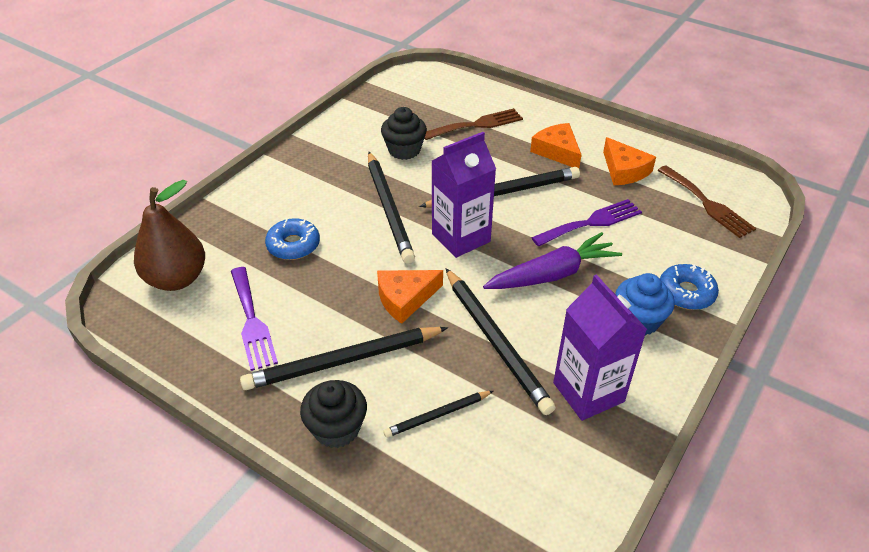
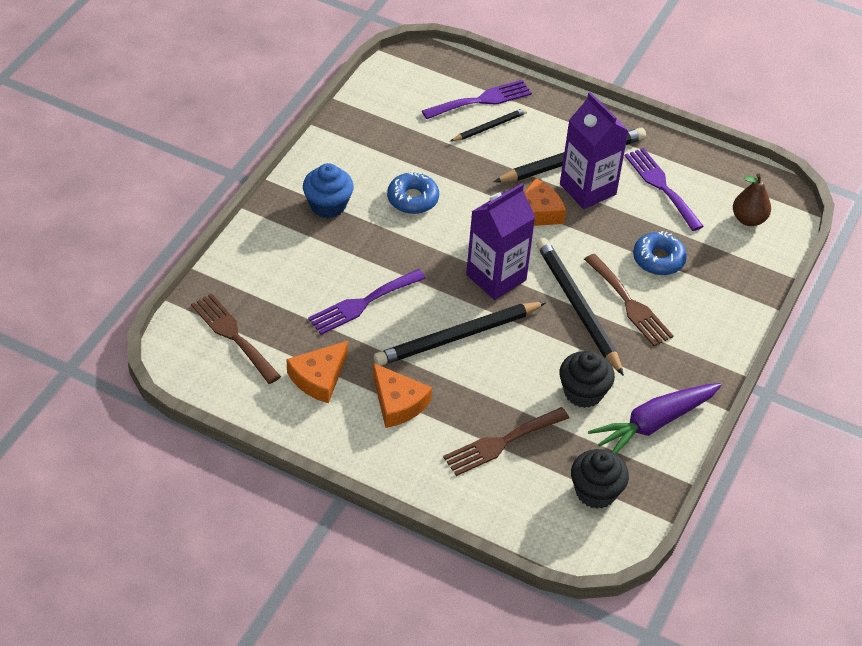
camera: 170 degrees right, 5 degrees up
brown pear [134,180,205,291] -> brown pear [733,174,771,226], size x0.62
black cupcake [300,380,367,448] -> black cupcake moved to [571,449,629,509]
black pencil [445,268,556,415] -> none
purple carrot [483,232,622,289] -> purple carrot moved to [588,383,722,454]
purple carton [553,274,647,421] -> purple carton moved to [560,92,628,209]
orange cheese [603,137,656,185] -> orange cheese turned 105 degrees counterclockwise [287,341,348,403]
blue donut [660,264,719,310] -> blue donut moved to [387,171,439,214]
none -> purple fork [422,80,532,119]
none -> brown fork [584,254,673,346]

